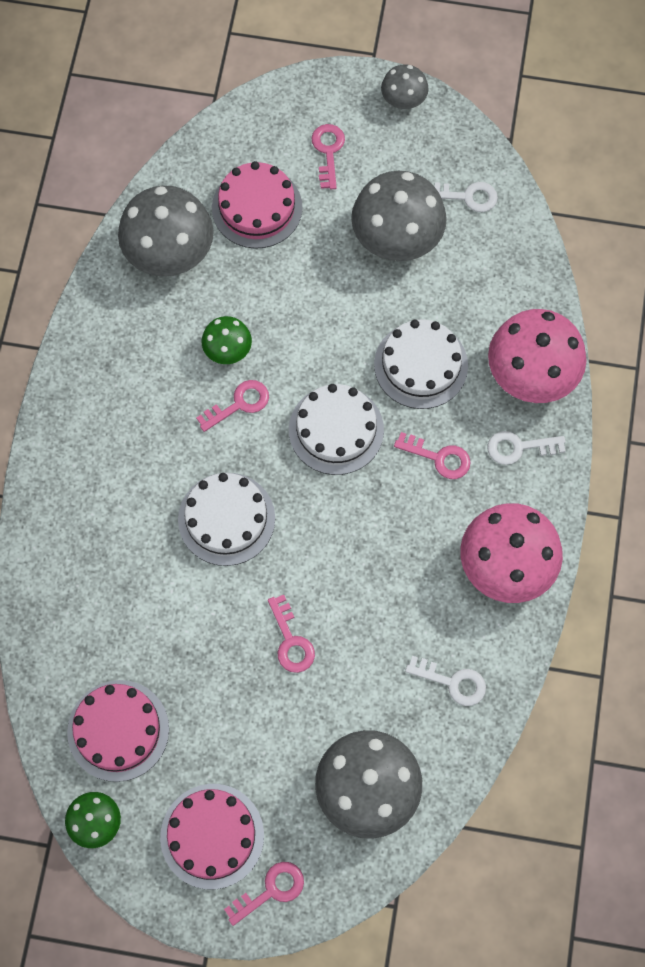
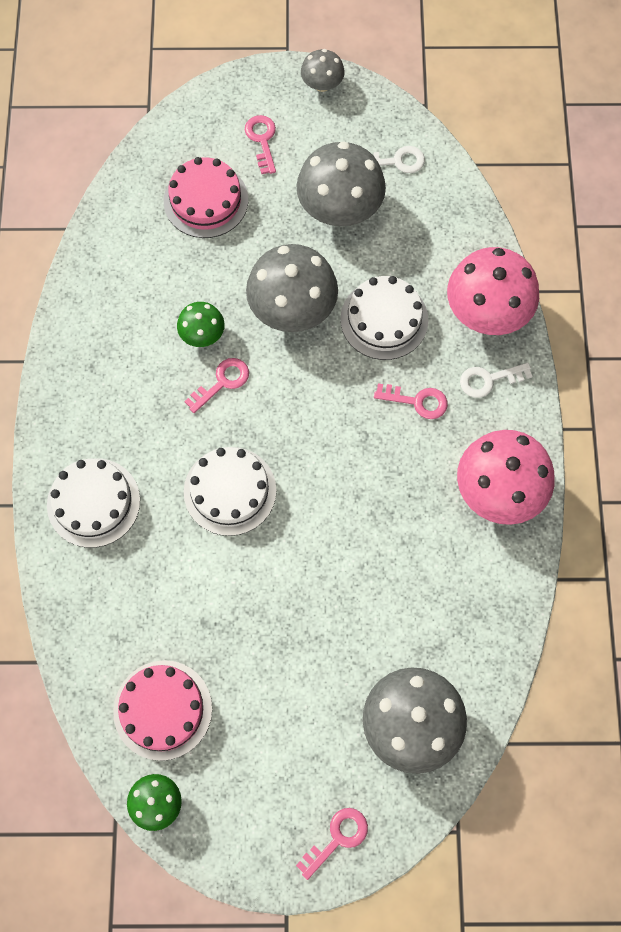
camera: 10 degrees left, 0 degrees up
grey mushroom [118,185,214,276] -> grey mushroom moved to [246,244,338,332]
pink cake [160,784,264,890] -> none
pink key [268,595,315,673] -> none
white cake [289,384,384,475] -> white cake moved to [47,458,140,548]
white key [405,656,486,706] -> none

